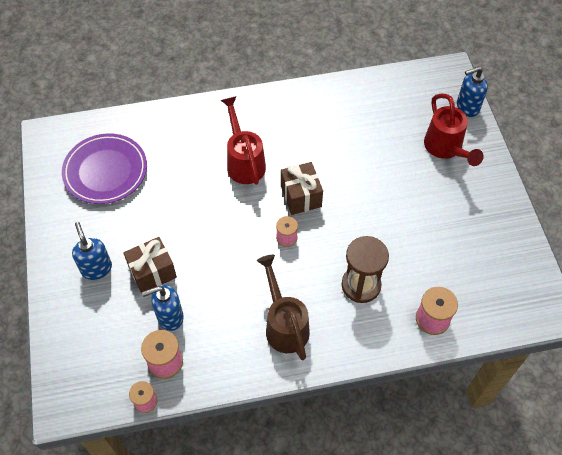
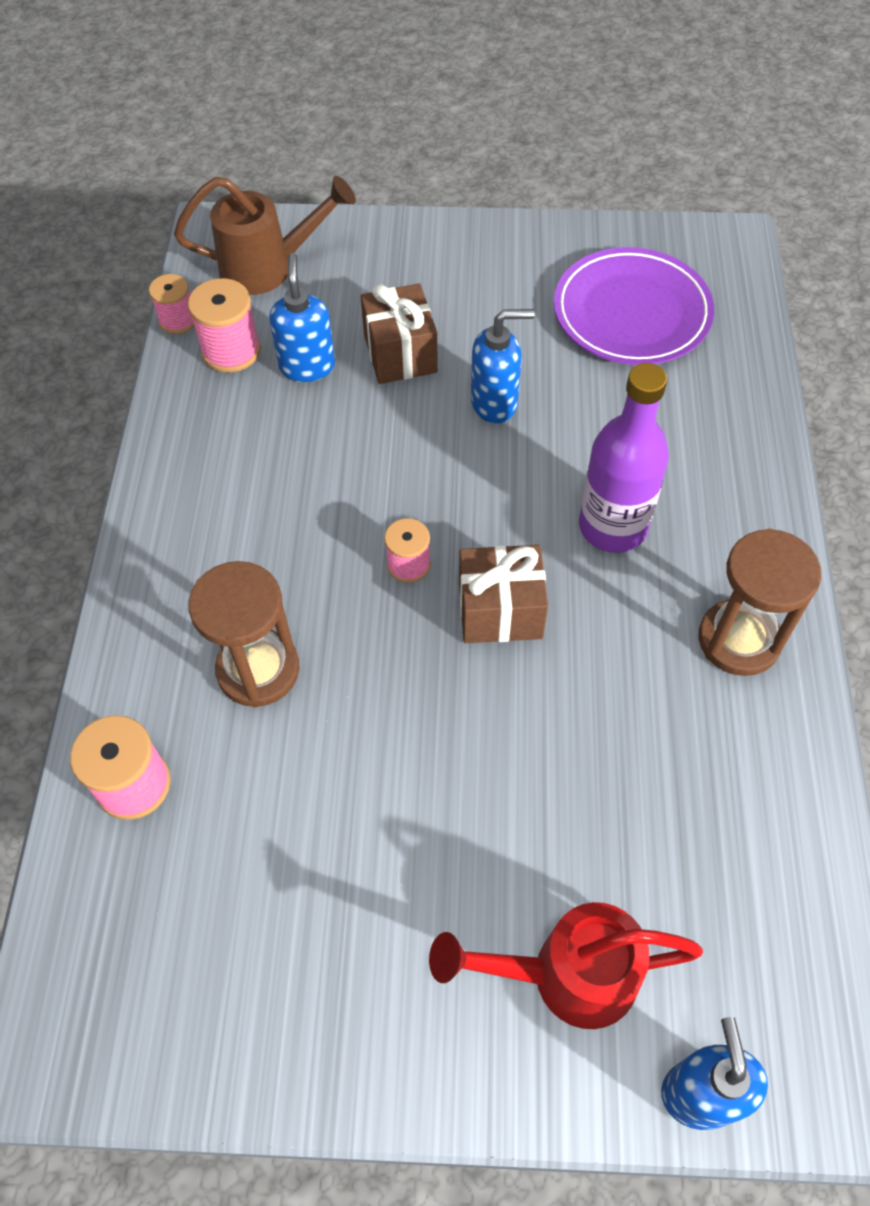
camera: 105 degrees right, 0 degrees up
blue soap dispenser [72,222,112,280] -> blue soap dispenser moved to [471,309,535,423]
red watering can [221,96,266,185] -> purple bottle [579,363,669,553]
brown watering can [257,255,310,360] -> brown watering can moved to [174,176,356,295]
none -> brown hourglass [699,528,821,676]

